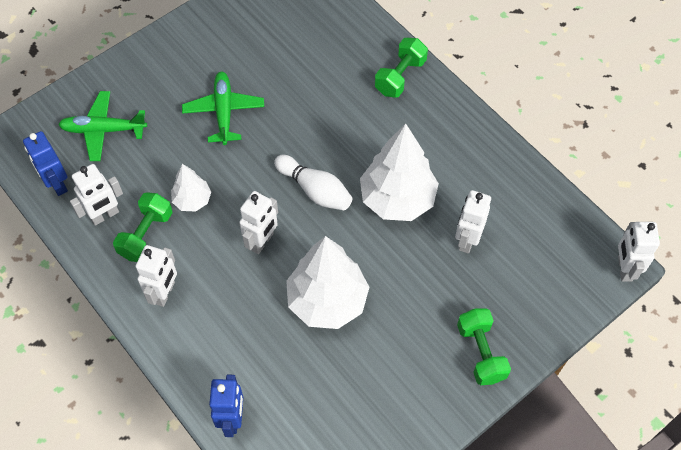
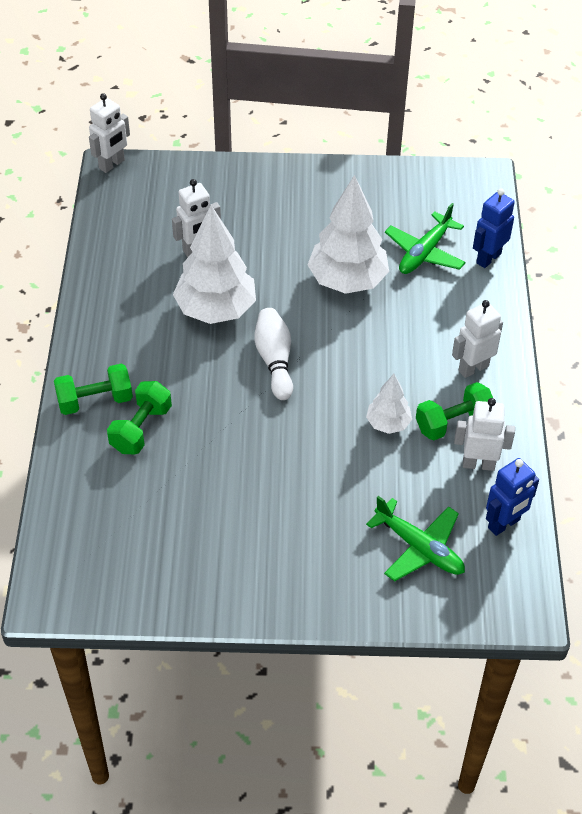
camera: 140 degrees left, 10 degrees down
blue robot [23,131,68,196] -> blue robot turned 45 degrees clockwise [486,458,539,536]
green plane [182,71,264,145] -> green plane moved to [385,203,466,274]
white robot [239,191,278,254] -> none
green dumbbell [457,308,511,385] -> green dumbbell moved to [107,381,172,454]

